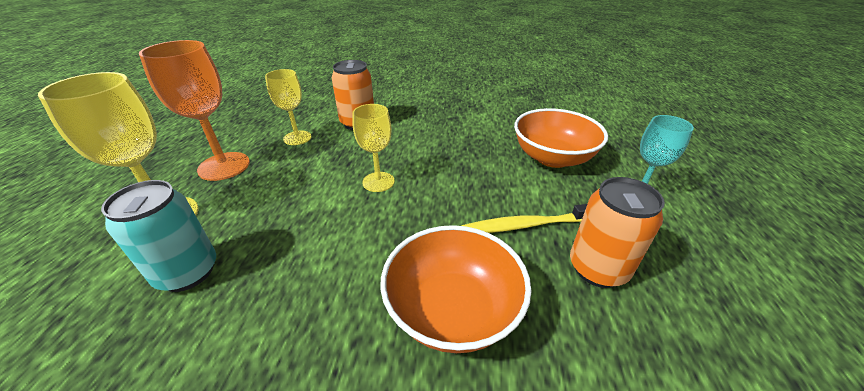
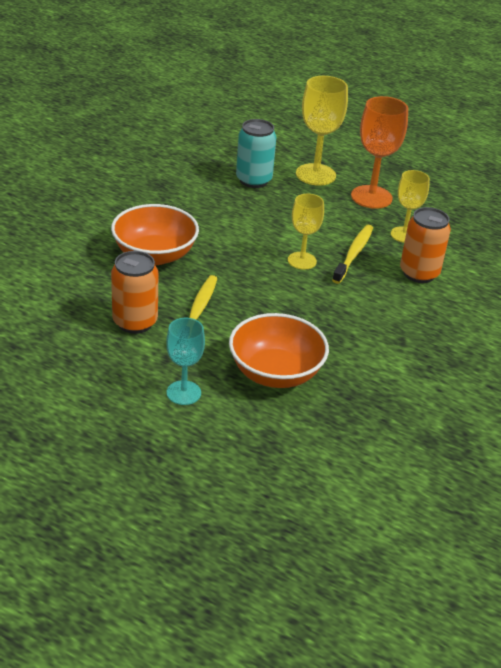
camera: 110 degrees right, 0 degrees up
none -> yellow toothbrush [332,225,373,284]

